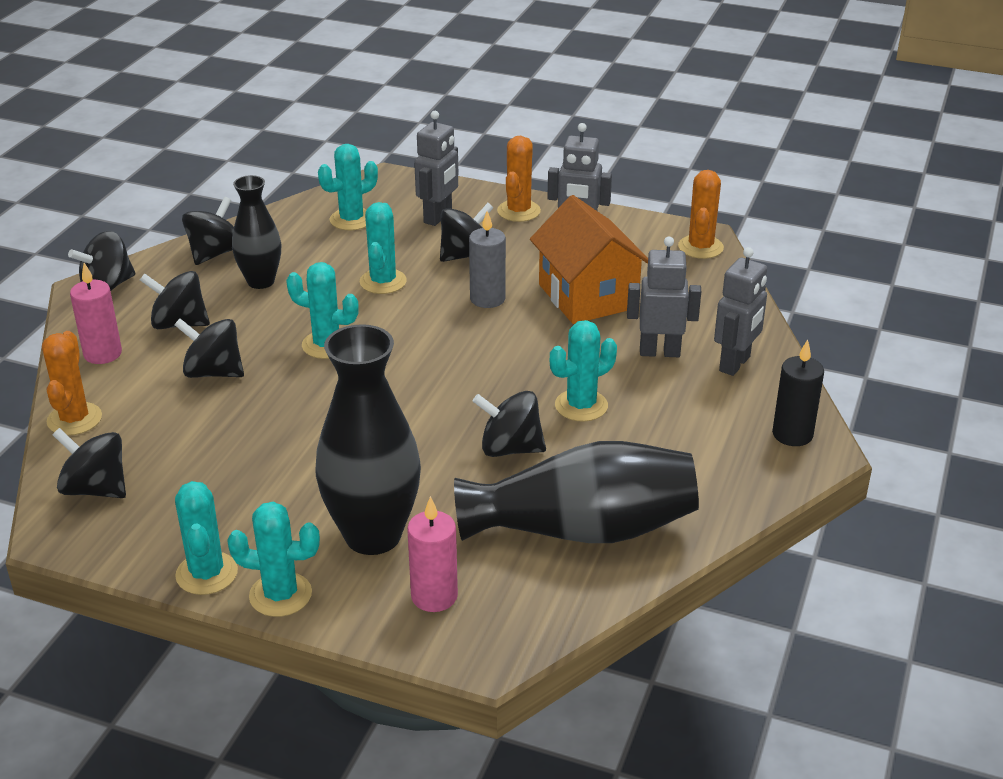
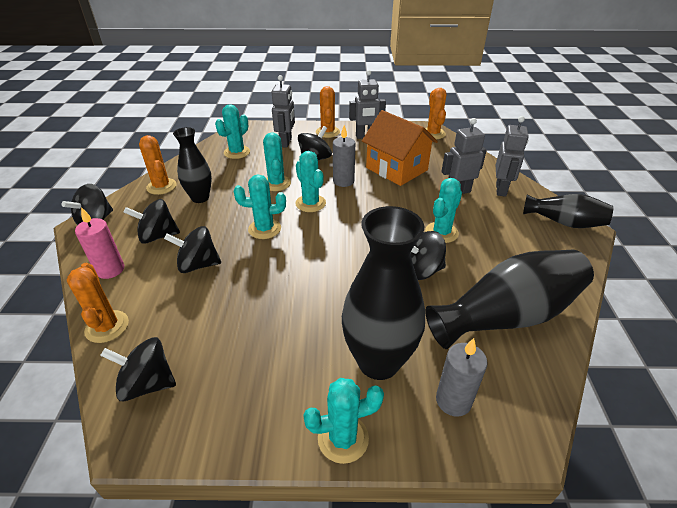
camera: 20 degrees left, 5 degrees up
turquoise cactus [175,481,238,595] -> turquoise cactus moved to [295,151,326,212]
black spinning top [182,197,234,265] -> orange cactus [139,135,177,195]
pink candle [407,496,458,612] -> grey candle [436,338,488,417]
black candle [772,339,824,446] -> black vase [523,194,614,228]

